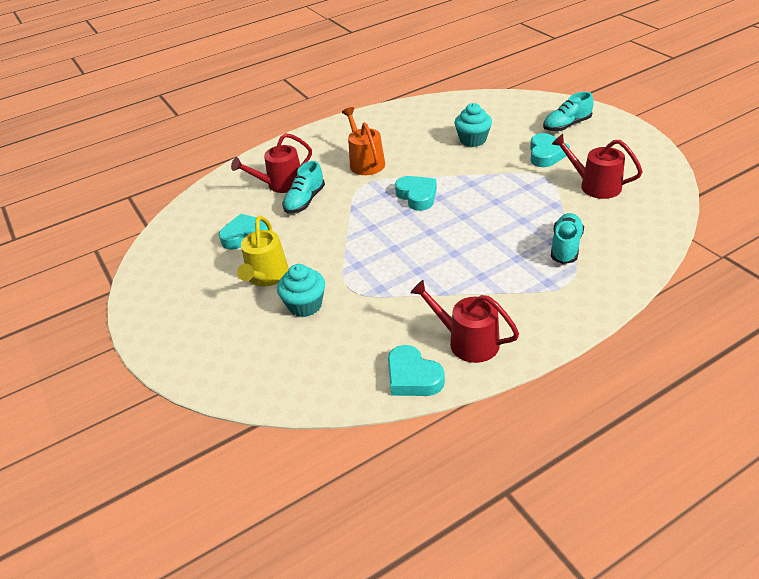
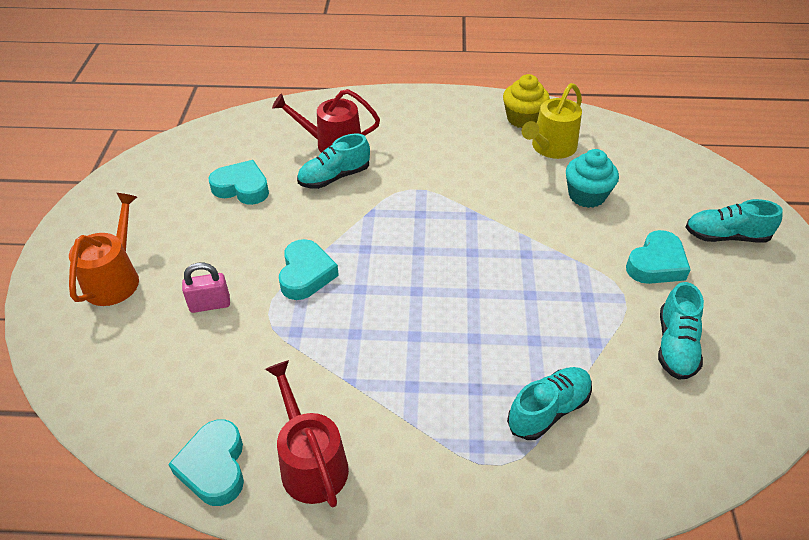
camera: 30 degrees right, 5 degrees up
yellow watering can [237,216,289,287] -> yellow watering can moved to [522,83,582,159]
turquoise cupcake [277,264,325,317] -> pink padlock [182,263,230,313]
orange watering can [342,107,385,175] -> orange watering can moved to [69,193,139,306]
turquoise heart [395,176,437,211] -> turquoise heart moved to [279,239,339,300]
red watering can [552,134,643,199] -> turquoise shoe [658,282,704,380]
none -> yellow cupcake [503,74,550,128]

